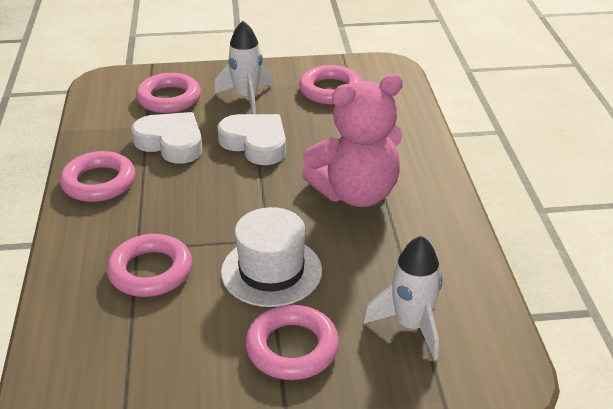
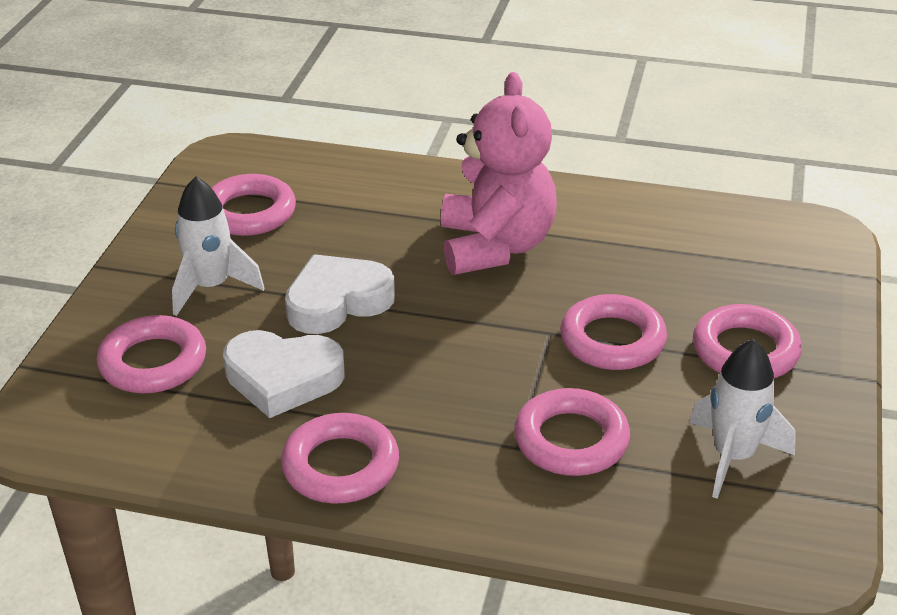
camera: 70 degrees left, 0 degrees up
white heart [131,112,202,164] -> white heart turned 135 degrees counterclockwise [223,330,345,418]
white hat [221,207,322,307] -> pink ring [560,294,667,370]
white rocket [363,236,442,360] -> white rocket moved to [689,339,796,499]

